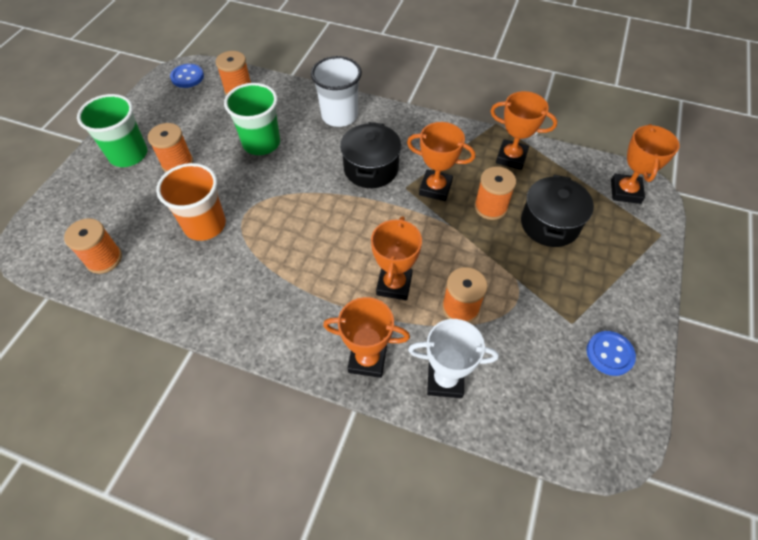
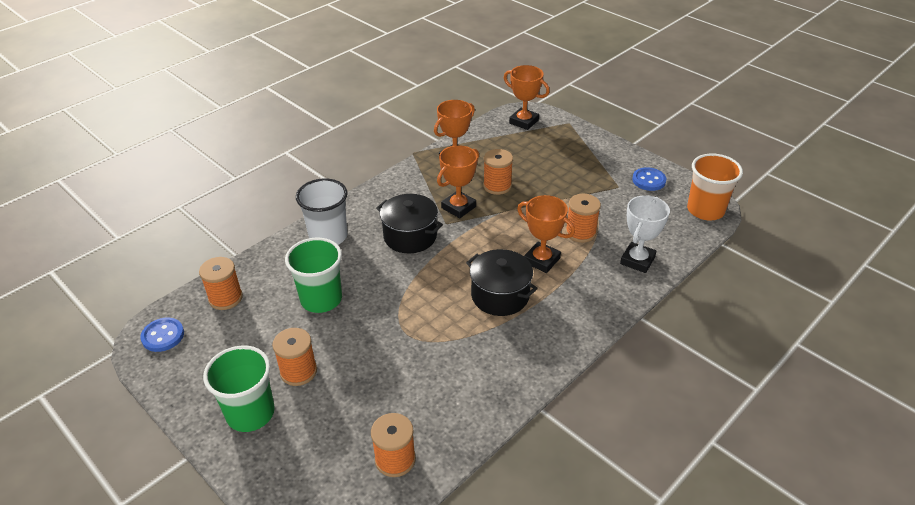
camera: 65 degrees left, 15 degrees down
orange cup [156,163,226,241] -> orange cup moved to [687,153,743,220]
orange trophy [323,297,410,378] -> none
black pot [521,175,594,247] -> black pot moved to [466,249,538,316]

